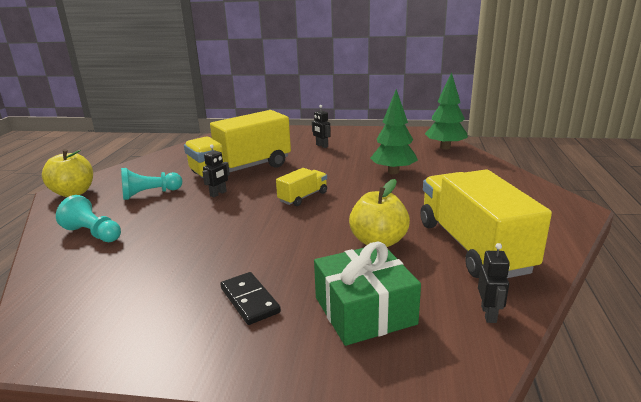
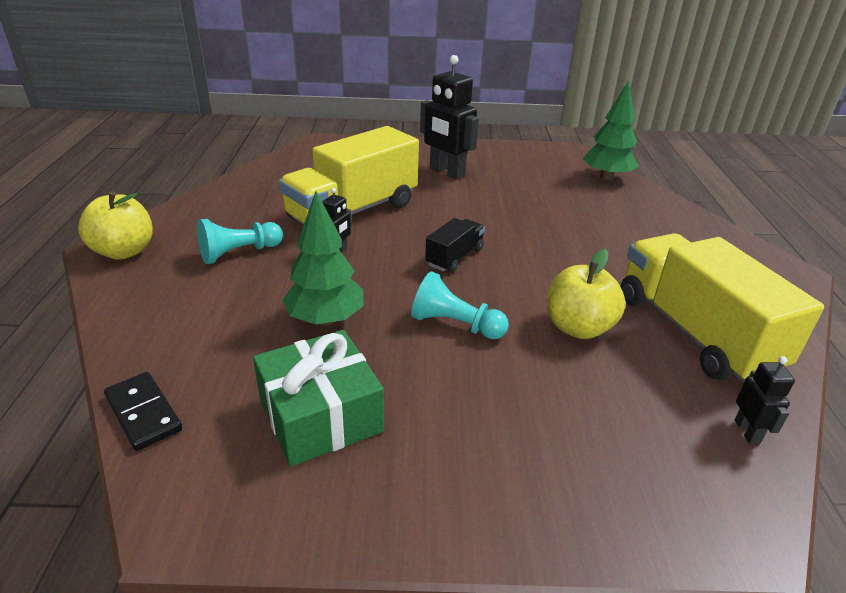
camera: 10 degrees left, 10 degrees up
turquoise pawn [56,195,121,242] -> turquoise pawn moved to [411,271,509,339]
black domino [220,272,281,325] -> black domino moved to [104,372,182,451]
yellow truck [276,168,327,206] -> black truck [425,218,485,272]
black robot [312,105,331,148] -> black robot [420,55,479,179], size x2.01
green gift [314,242,421,346] -> green gift moved to [253,330,384,466]
green tree [370,89,418,174] -> green tree moved to [282,191,364,326]

